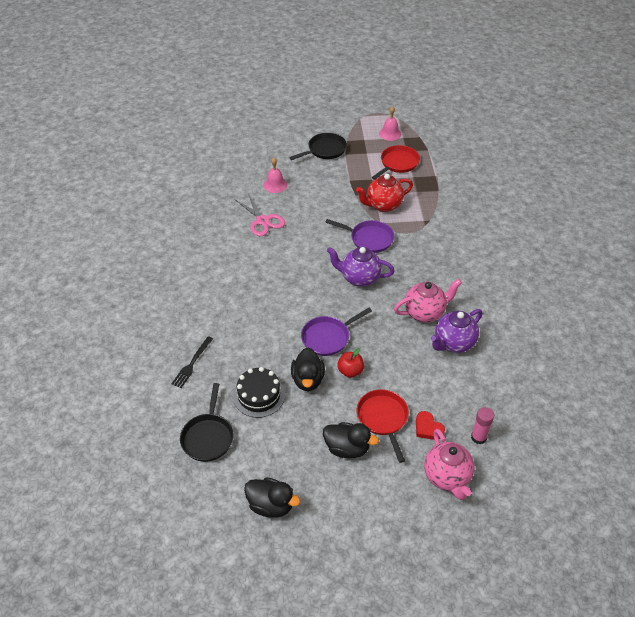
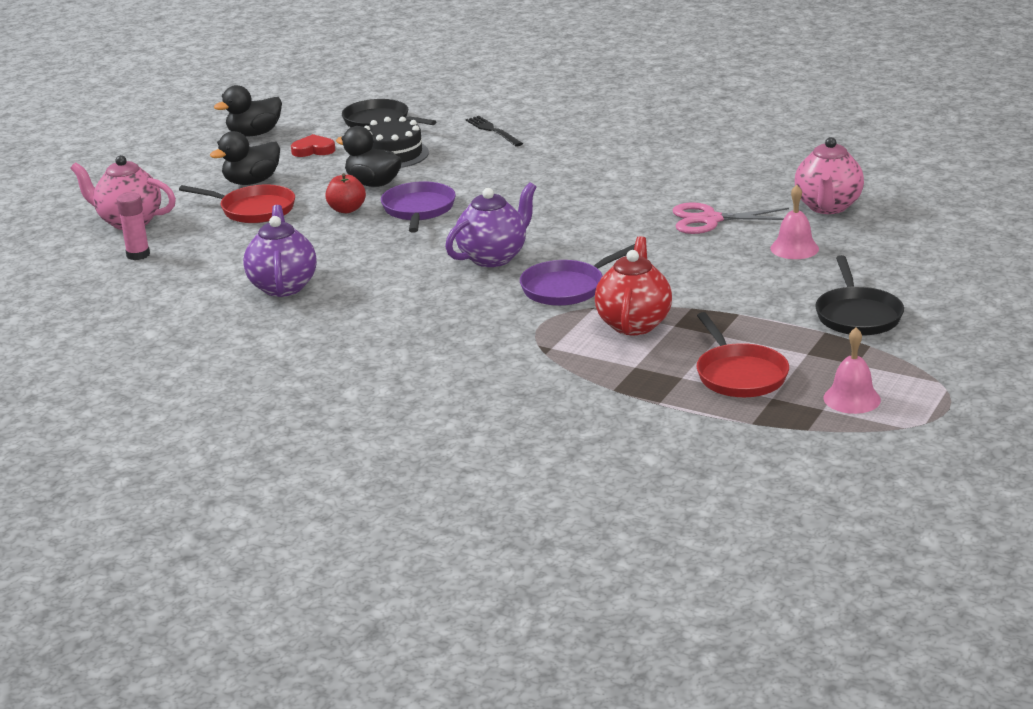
camera: 125 degrees right, 20 degrees down
pink teapot [394,279,462,322] -> pink teapot moved to [795,137,864,214]
red heart [416,411,445,440] -> red heart moved to [291,134,335,157]

